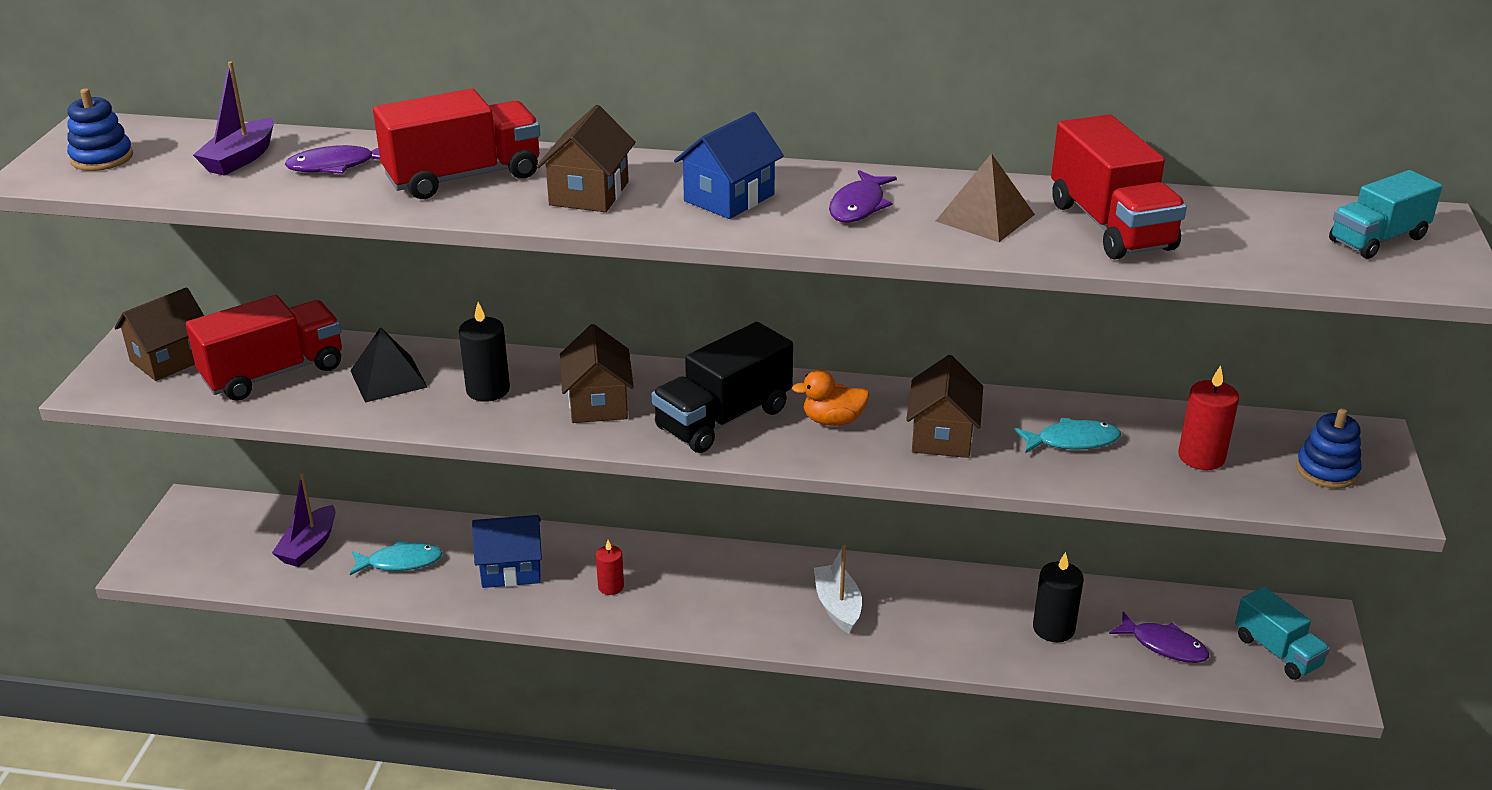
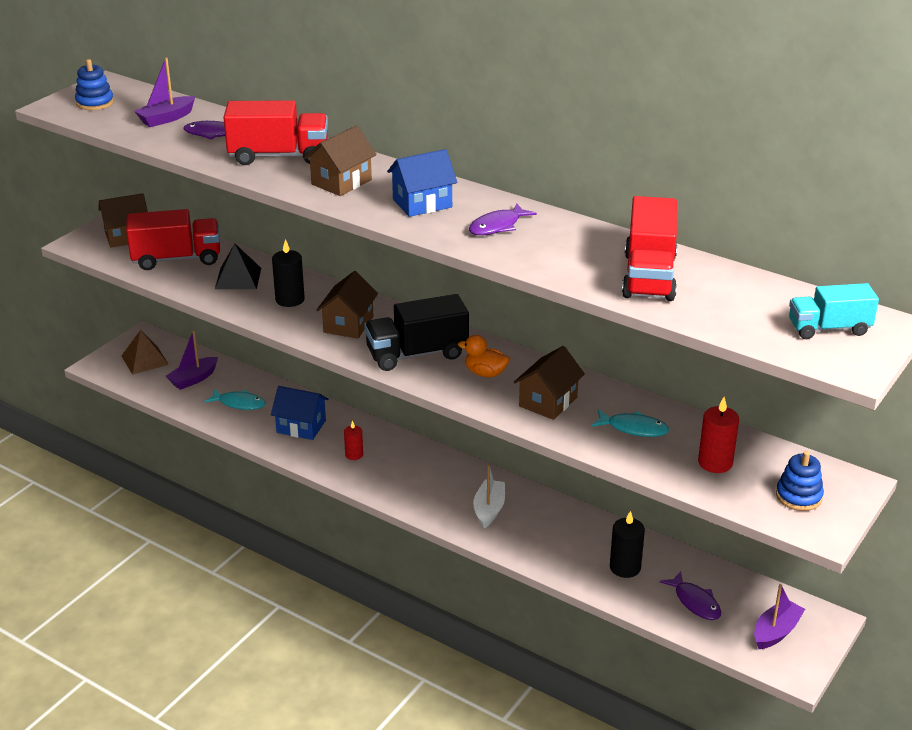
camera: 25 degrees right, 0 degrees up
brown pyramid [936,153,1035,242] -> brown pyramid moved to [122,330,169,375]
turquoise truck [1235,587,1330,680] -> purple boat [754,584,805,649]

